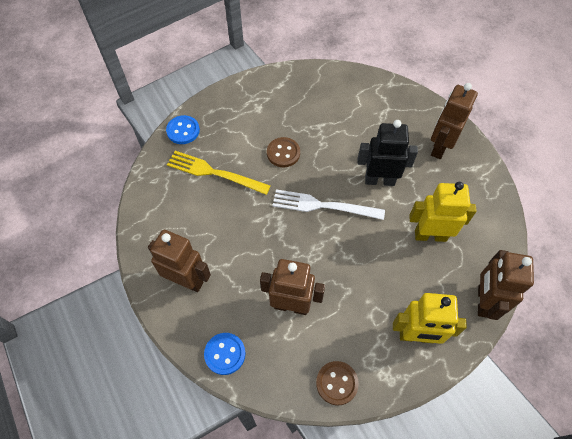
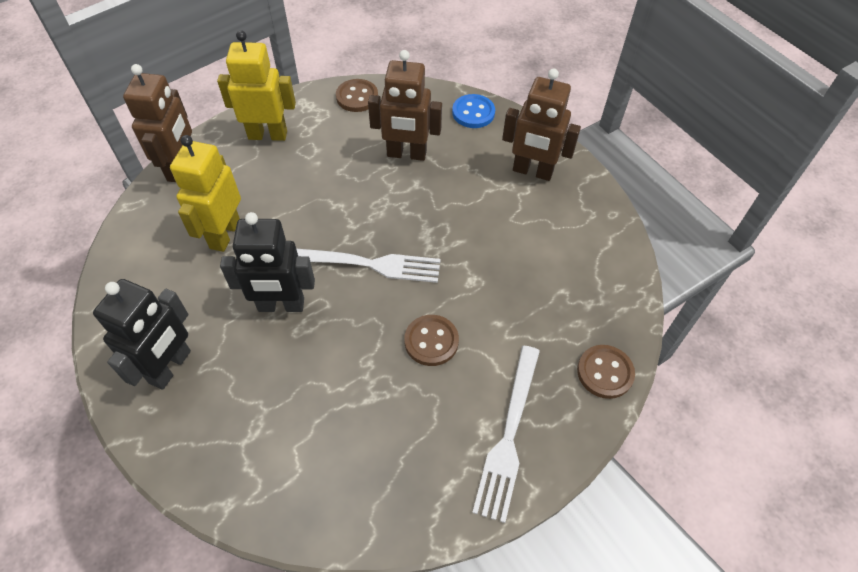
camera: 175 degrees right, 5 degrees down
blue button [166,115,200,144] -> brown button [577,345,635,399]
yellow fork [167,151,270,195] -> none
yellow robot [409,182,477,242] -> yellow robot turned 105 degrees clockwise [170,135,241,252]
brown robot [431,83,478,159] -> black robot [93,279,191,390]
none -> white fork [472,346,540,523]

